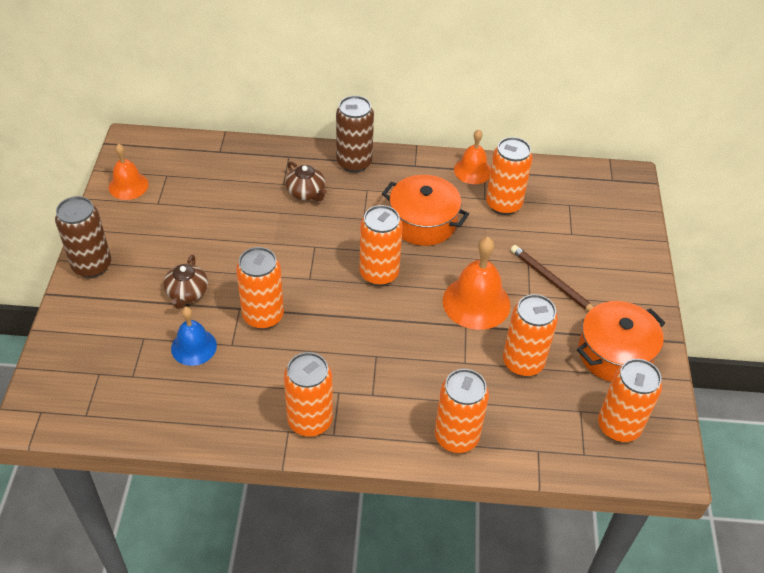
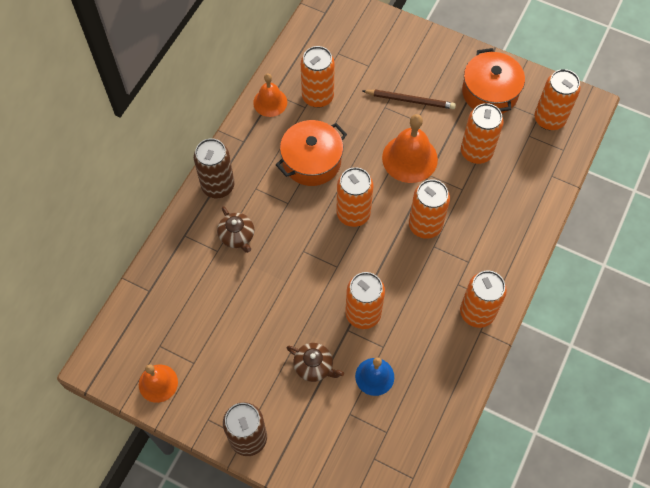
camera: 65 degrees left, 15 degrees up
brown teapot [285,161,327,201] -> brown teapot turned 75 degrees clockwise [217,206,254,253]
orange can [435,369,489,453] -> orange can moved to [409,179,450,239]
brown pencil [511,245,593,311] -> brown pencil turned 150 degrees counterclockwise [362,90,456,109]

